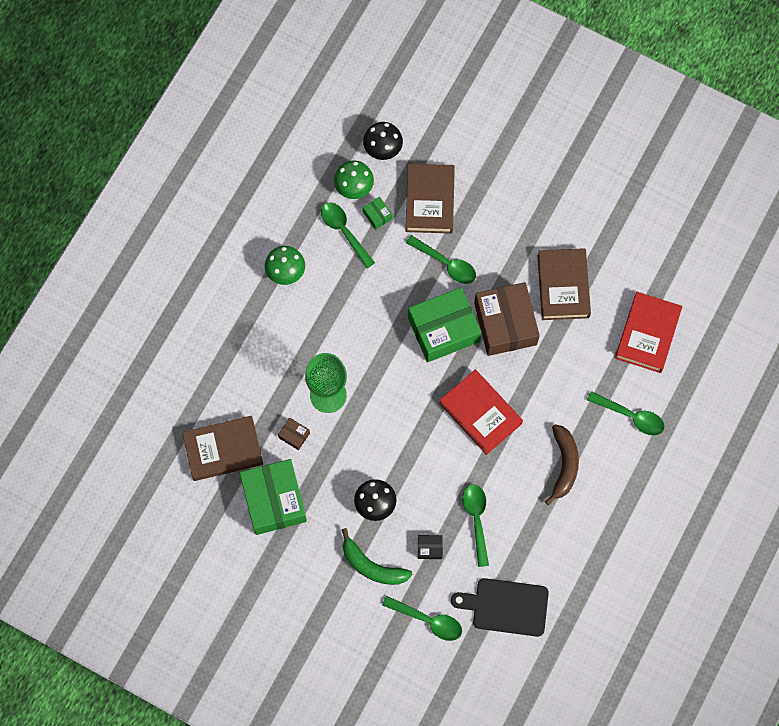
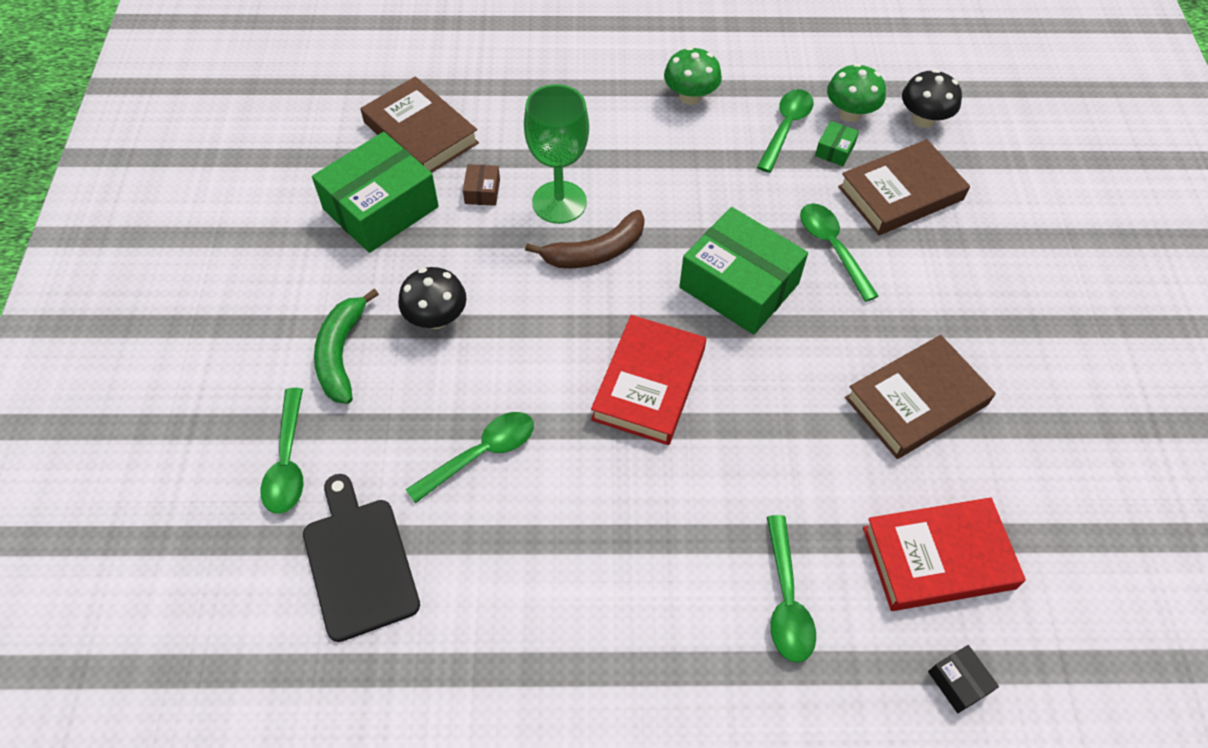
camera: 60 degrees right, 15 degrees down
green spoon [406,235,476,284] -> green spoon turned 150 degrees clockwise [800,203,878,302]
black box [418,535,443,559] -> black box moved to [928,645,999,713]
brown box [474,282,540,356] -> none
brown banana [545,424,579,505] -> brown banana moved to [525,210,645,268]

